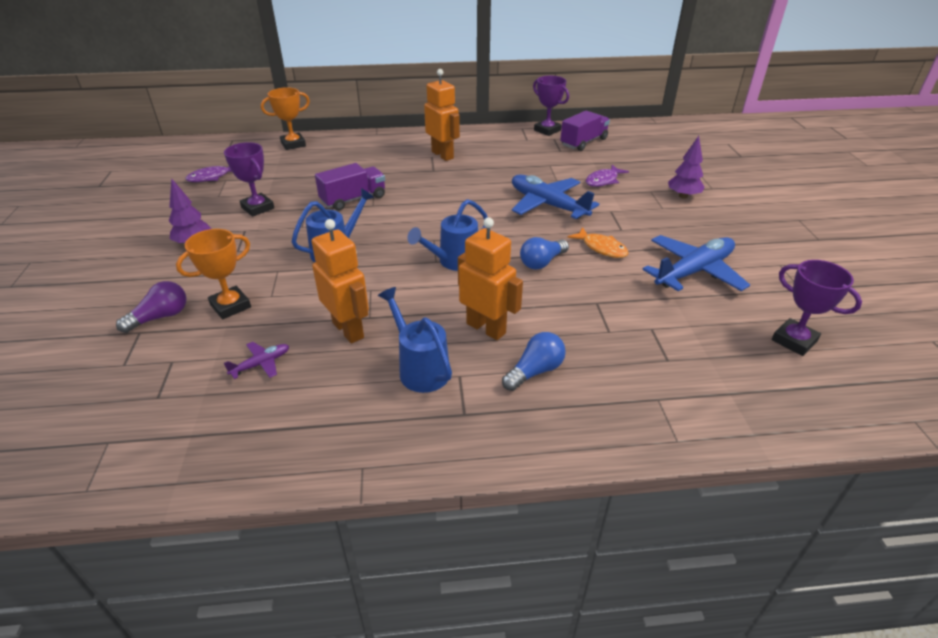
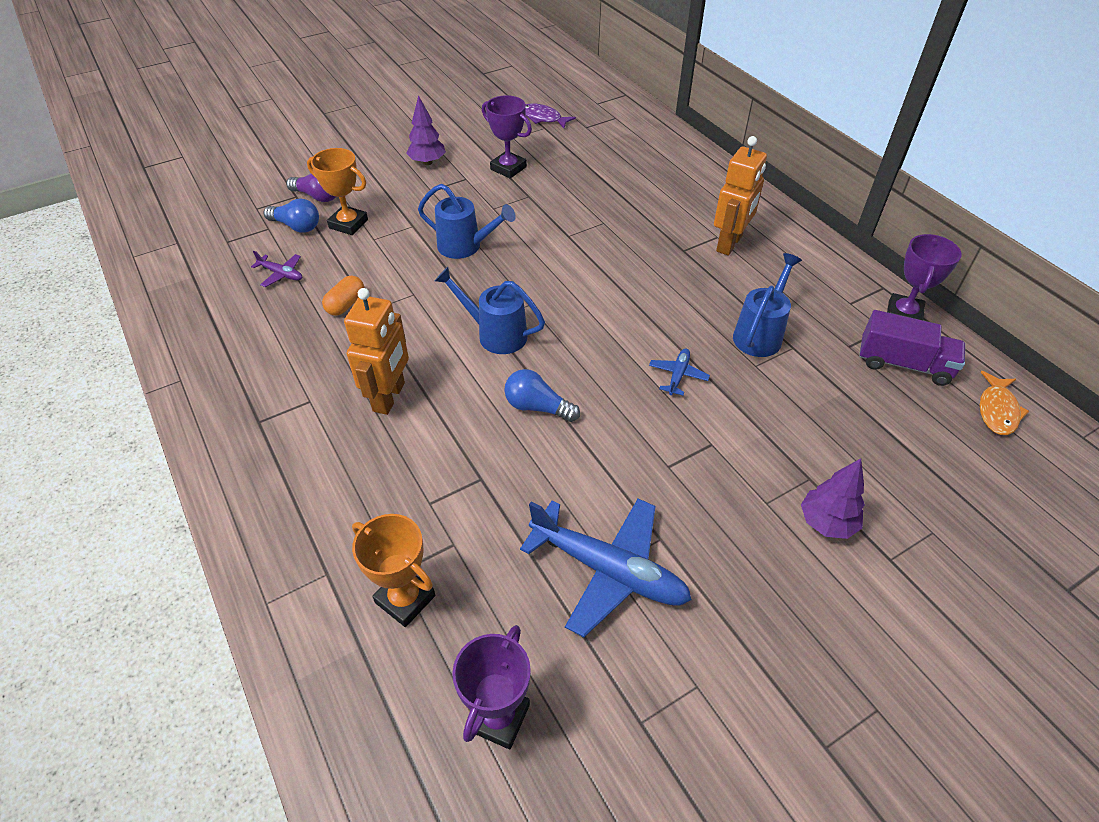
camera: 65 degrees right, 10 degrees up
purple trophy [224,142,274,217] -> purple trophy turned 75 degrees counterclockwise [482,95,532,178]
orange trophy [261,87,310,150] -> orange trophy moved to [352,514,435,627]
orange robot [311,219,369,343] -> orange capsule [322,276,364,316]
purple truck [315,163,385,211] -> none
blue watering can [378,287,452,393] -> blue watering can moved to [733,253,802,357]
blue light bulb [502,332,566,391] -> blue light bulb moved to [264,199,319,233]
blue plane [512,175,599,219] -> blue plane [649,348,710,395], size x0.46
orange fish [568,227,628,258] -> orange fish moved to [980,371,1029,435]
purple fish [586,165,629,187] -> none

